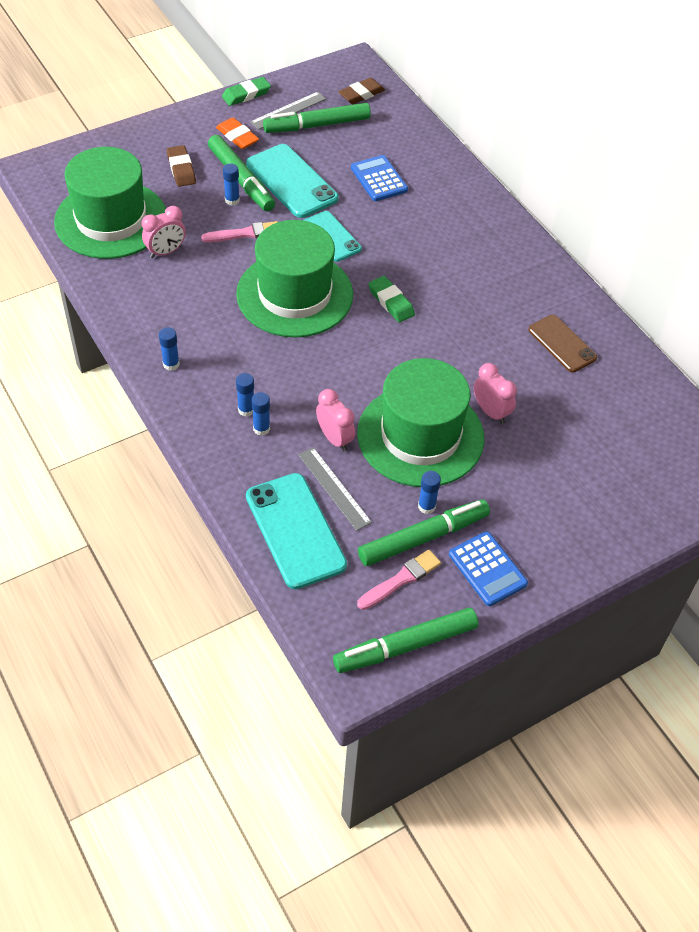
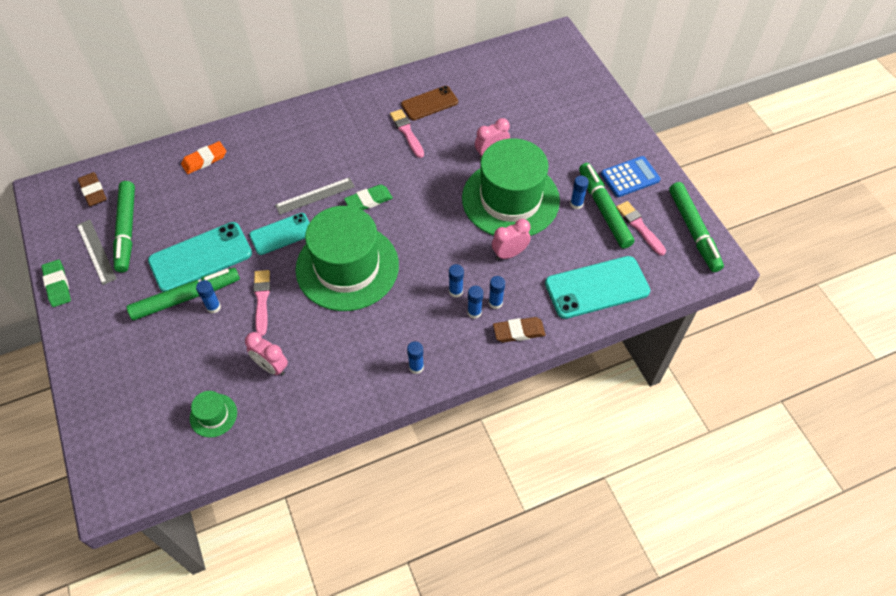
camera: 80 degrees left, 5 degrees up
green hat [54,147,166,259] -> green hat [190,391,237,438], size x0.41
pink clock [142,206,186,258] -> pink clock turned 150 degrees clockwise [245,332,288,376]
brown eraser [167,145,196,187] -> brown eraser moved to [493,317,546,342]
orange eraser [216,118,259,149] -> orange eraser moved to [181,141,226,174]
grey ruler [298,447,372,531] -> grey ruler moved to [275,177,355,215]
blue calculator [351,155,408,201] -> none
none -> pink brush [390,109,424,158]
none -> blue glue stick [449,264,464,298]

